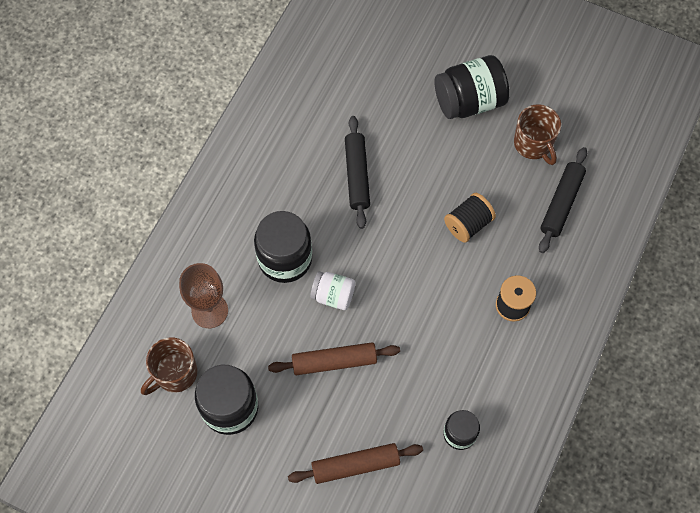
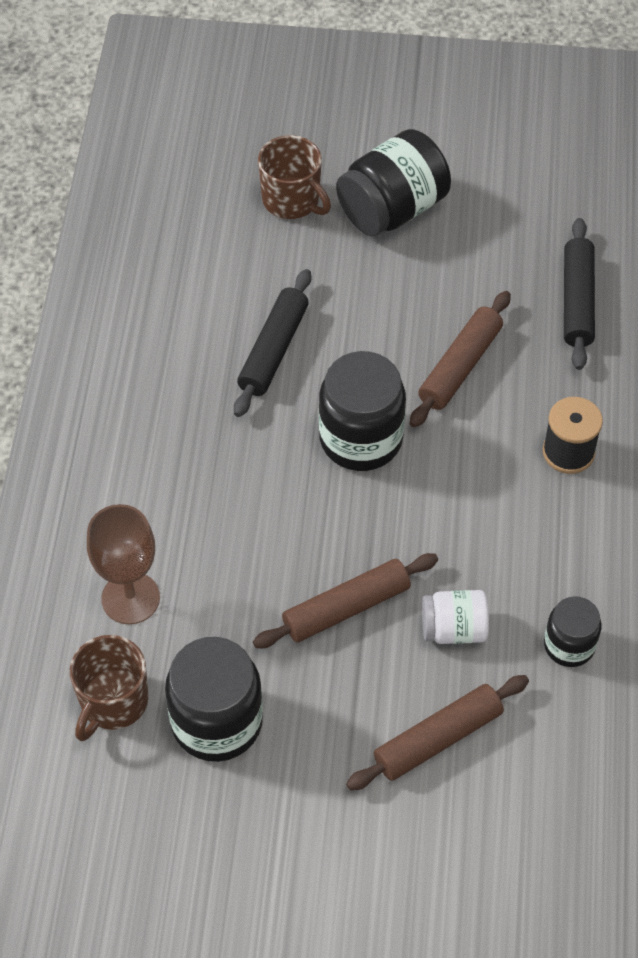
camera: 20 degrees left, 10 degrees down
black jar [254,211,312,283] -> black jar moved to [319,351,406,471]
white jar [310,271,355,310] -> white jar moved to [422,590,489,644]
black rolling pin [345,116,370,229] -> black rolling pin turned 45 degrees clockwise [234,269,311,417]
black spool [444,193,496,243] -> brown rolling pin [410,291,511,427]
brown mug [514,104,561,165] -> brown mug moved to [258,135,331,219]

